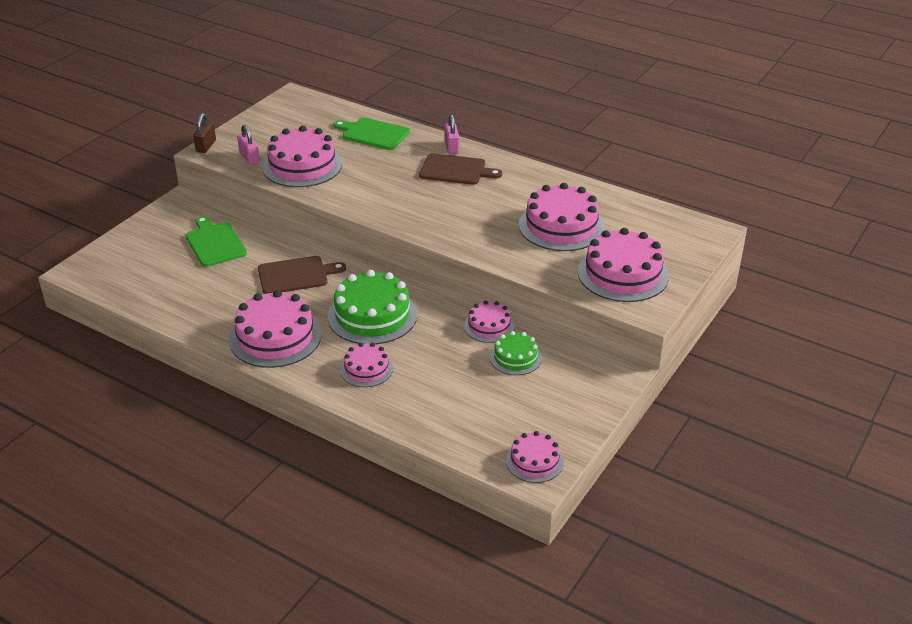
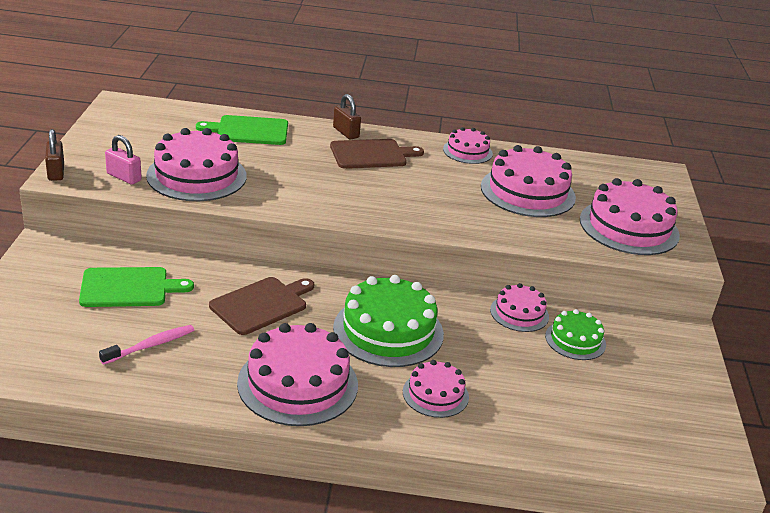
camera: 30 degrees left, 5 degrees down
green cutting board [186,216,247,267] -> green cutting board turned 135 degrees clockwise [79,267,194,307]
pink padlock [444,114,459,154] -> brown padlock [333,94,361,139]
pink cake [506,431,564,483] -> pink cake moved to [443,127,493,164]
none -> pink toothbrush [99,325,194,365]

